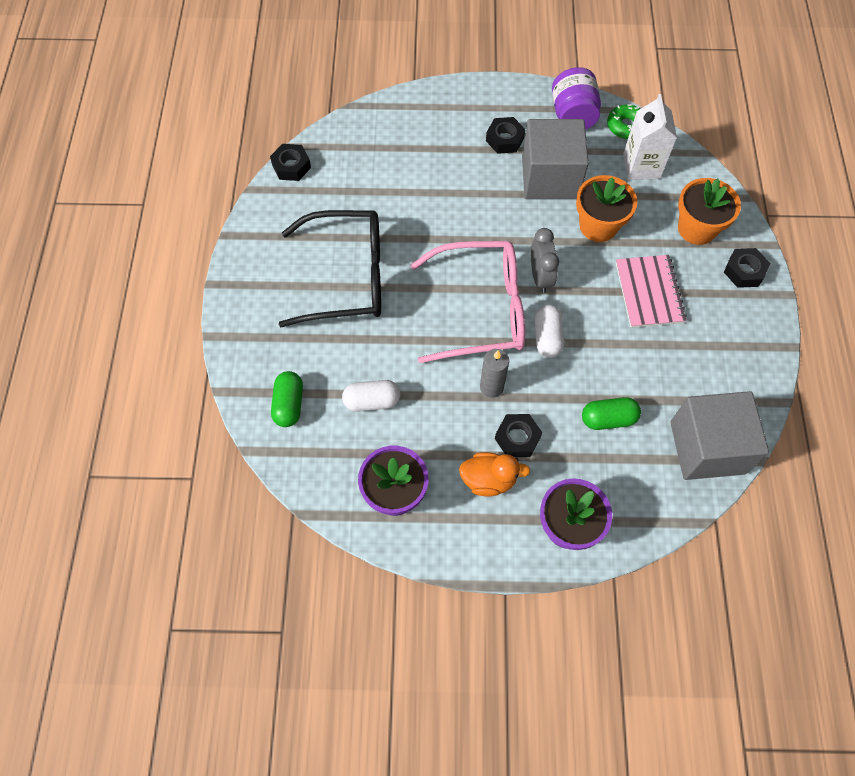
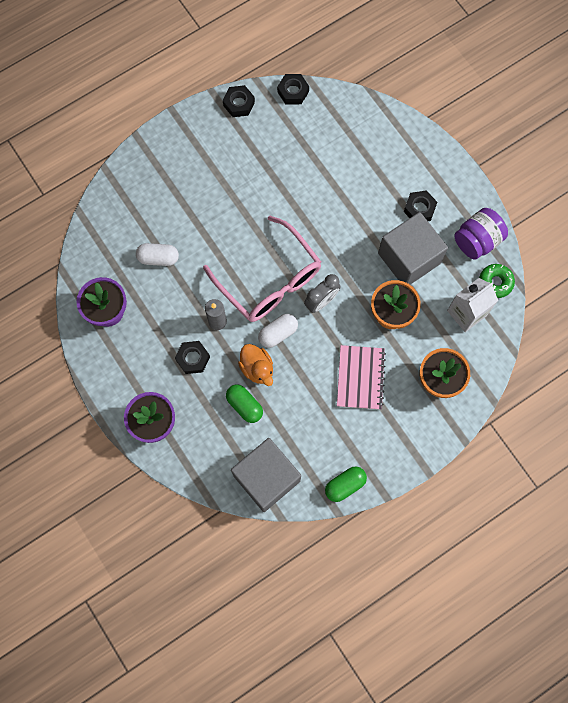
camera: 55 degrees right, 10 degrees up
green capsule [271,371,303,427] -> green capsule moved to [325,466,367,502]
black glasses [279,210,381,327] -> none
white capsule [342,380,400,412] -> white capsule turned 45 degrees counterclockwise [136,243,179,266]
orange duck [459,452,530,496] -> orange duck moved to [238,344,273,386]
pink notebook [616,255,687,328] -> pink notebook turned 45 degrees counterclockwise [337,345,386,410]
black nut [724,248,770,288] -> black nut moved to [223,85,255,117]

